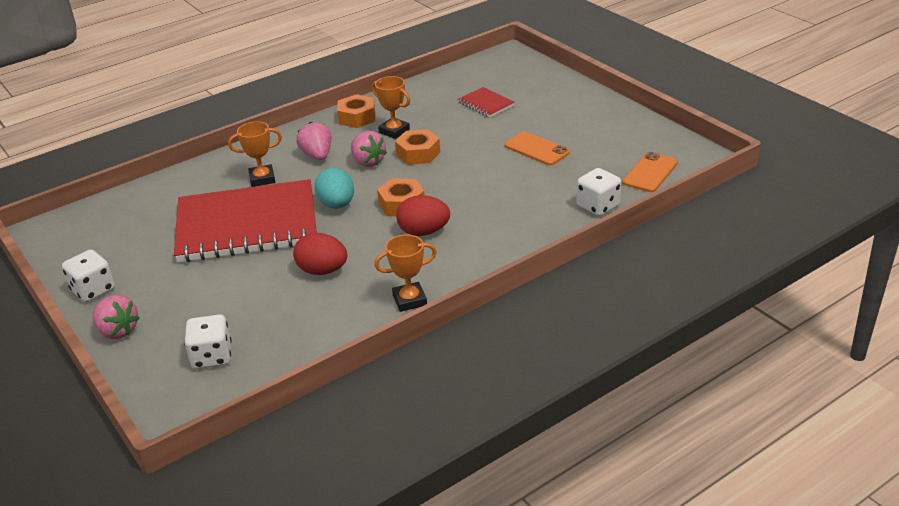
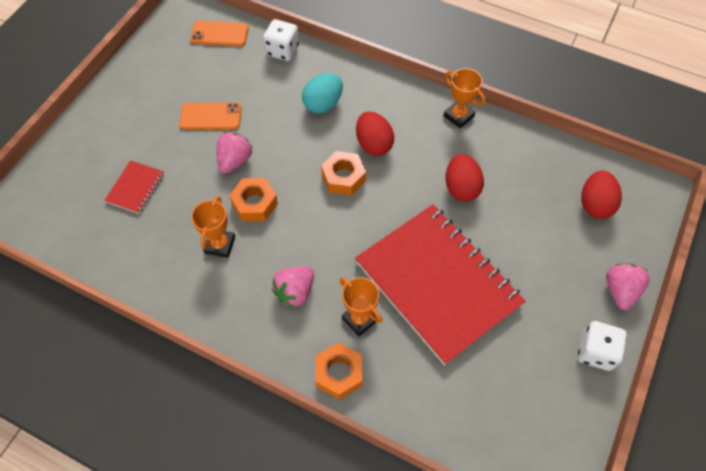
camera: 120 degrees left, 25 degrees up
white dice [184,314,232,369] -> red egg [581,170,622,219]
turquoise egg [315,167,354,209] -> turquoise egg moved to [302,73,343,113]
orange nut [337,94,375,128] -> orange nut moved to [315,342,362,400]
pink strawberry [351,131,387,167] -> pink strawberry moved to [217,132,253,173]
orange phone [504,132,570,165] -> orange phone turned 75 degrees clockwise [179,103,242,130]

